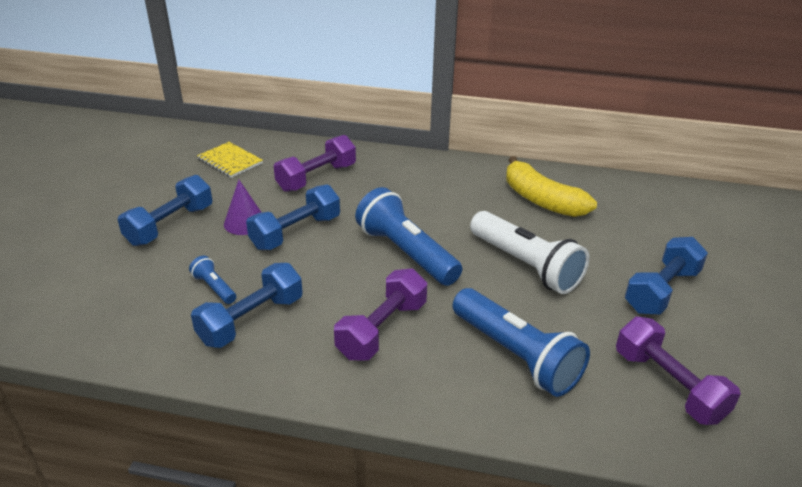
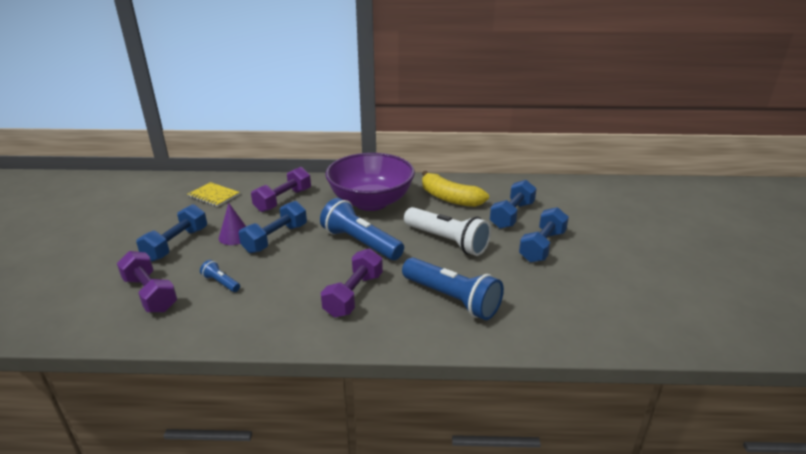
camera: 10 degrees left, 5 degrees down
blue dumbbell [191,263,303,348] -> blue dumbbell moved to [490,180,537,229]
purple dumbbell [616,317,741,425] -> purple dumbbell moved to [117,251,177,312]
none -> purple bowl [325,153,415,211]

